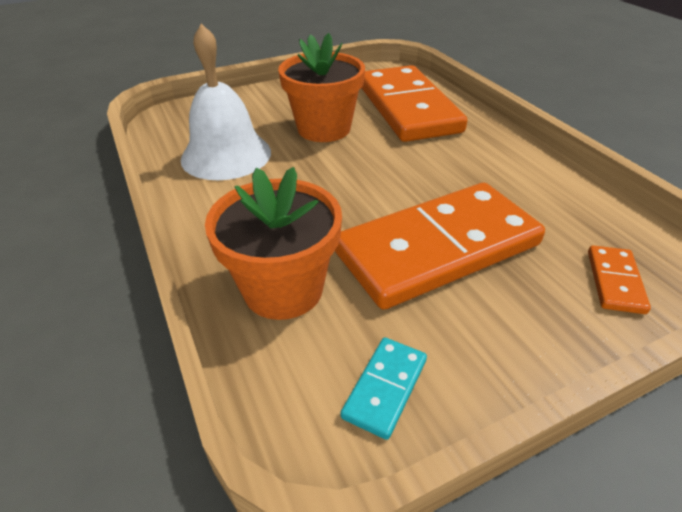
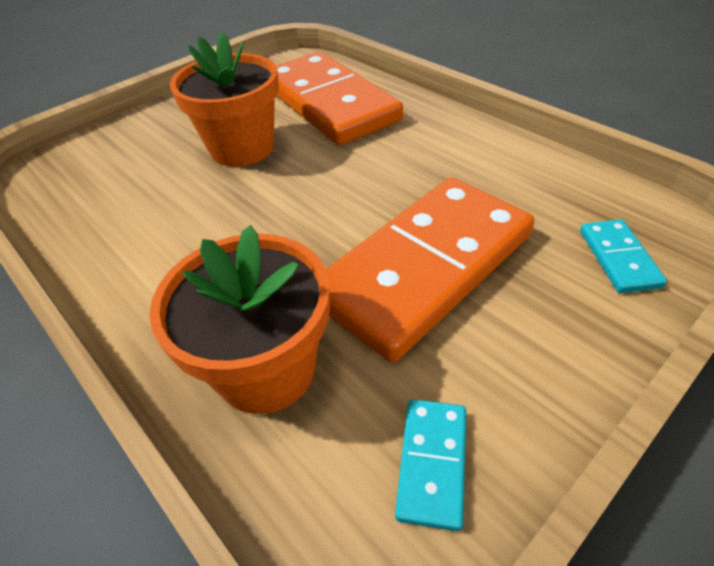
camera: 15 degrees left, 5 degrees up
white bell [181,24,271,180] -> none
orange domino [588,245,651,314] -> turquoise domino [580,219,667,293]

